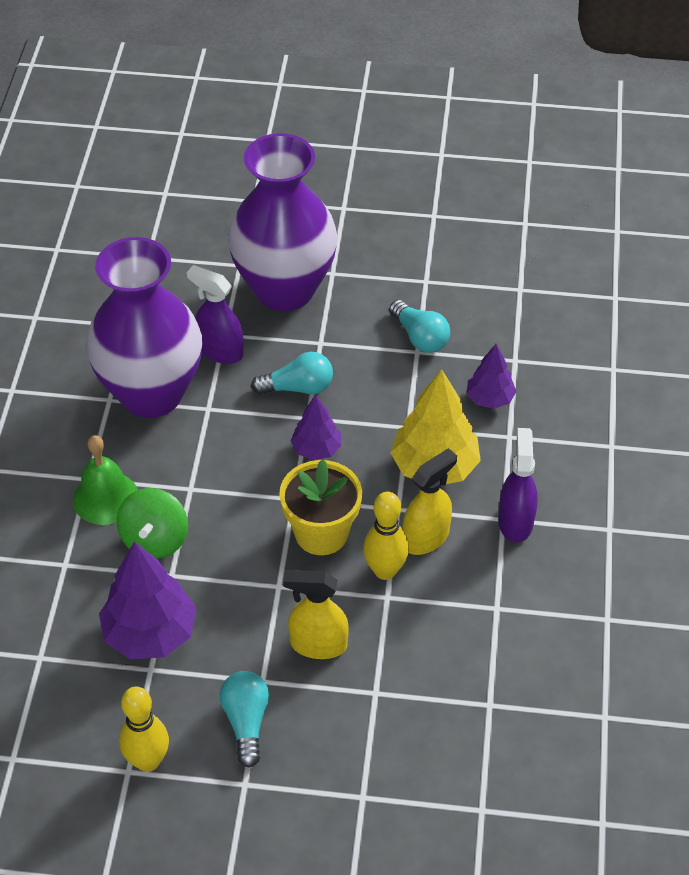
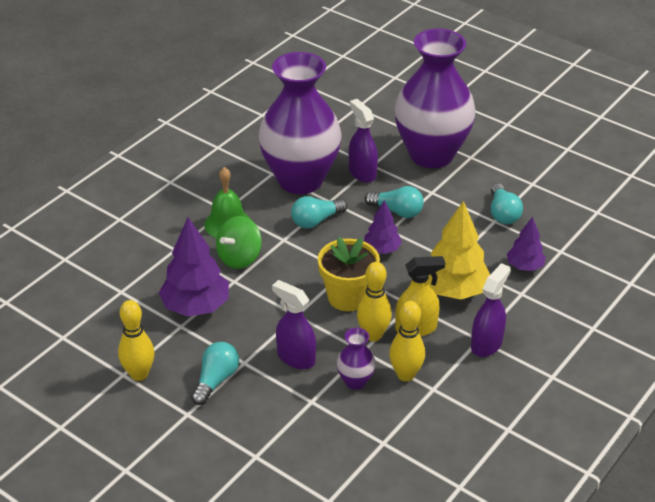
camera: 30 degrees right, 10 degrees down
yellow spray bottle [283,570,349,659] -> purple spray bottle [272,280,316,369]
none -> turquoise light bulb [291,196,347,229]
none -> purple vase [337,328,376,389]
none -> yellow bowling pin [389,301,425,381]

